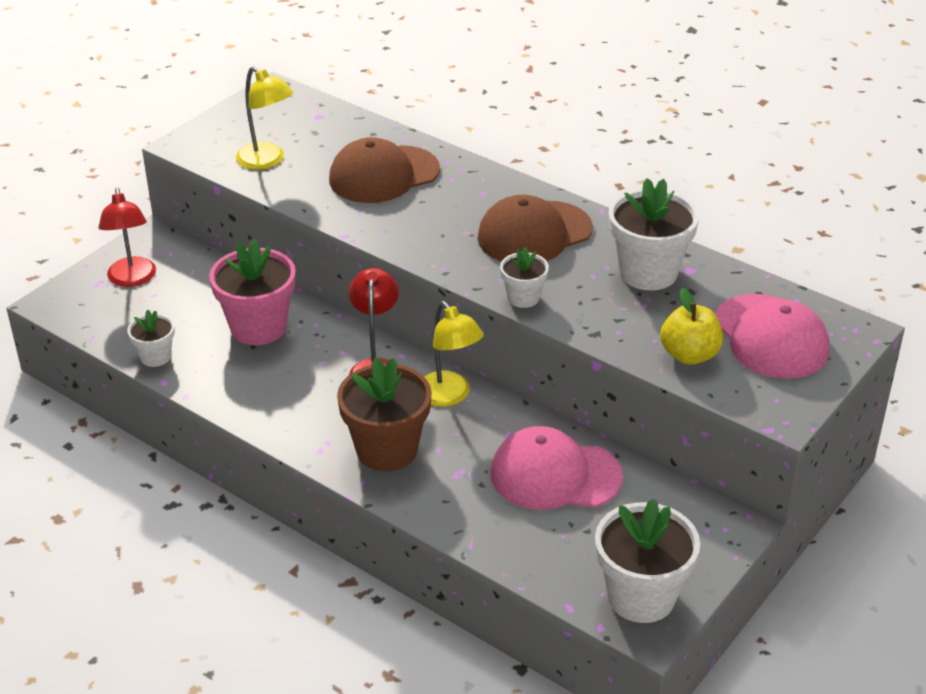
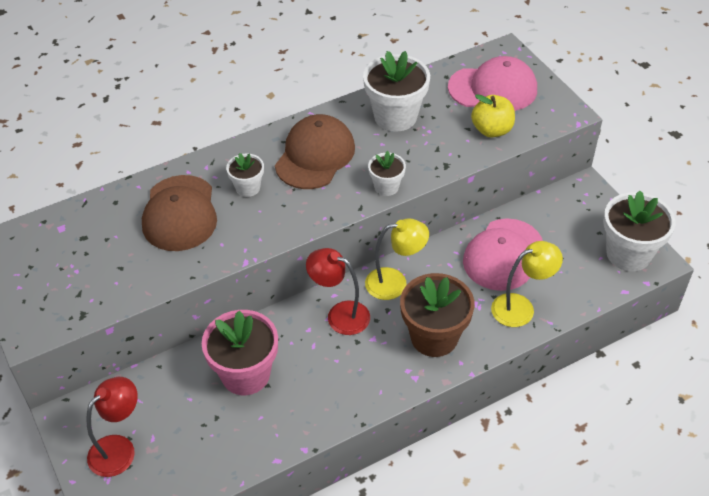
camera: 65 degrees left, 10 degrees up
red lamp [99,187,156,287] -> red lamp turned 60 degrees counterclockwise [86,377,138,477]
white flower pot [127,310,175,367] -> white flower pot moved to [226,153,264,197]
yellow lamp [236,66,293,170] -> yellow lamp moved to [491,241,563,327]
brown cap [477,195,593,262] -> brown cap turned 150 degrees counterclockwise [275,114,355,189]

